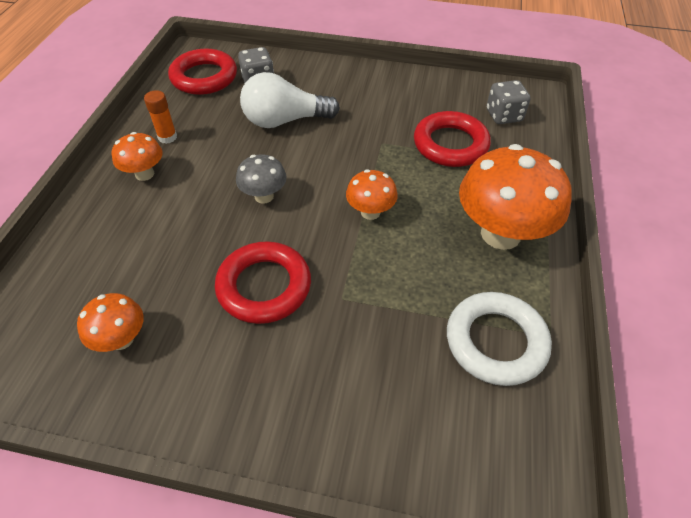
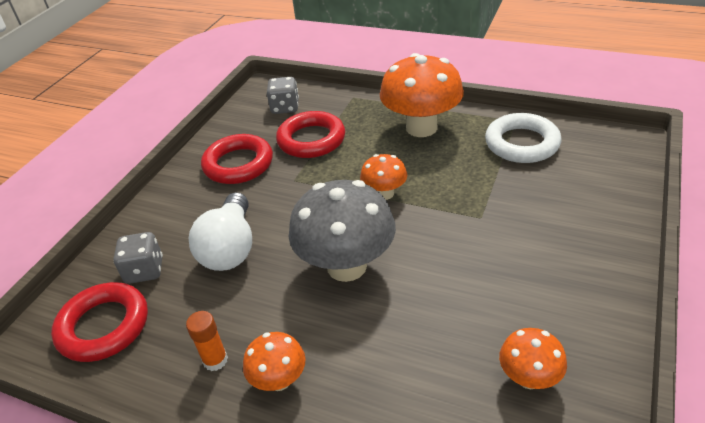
camera: 75 degrees left, 10 degrees down
red ring [215,241,311,324] -> red ring moved to [201,134,273,184]
grey mushroom [236,154,287,204] -> grey mushroom [289,180,396,282], size x1.96

